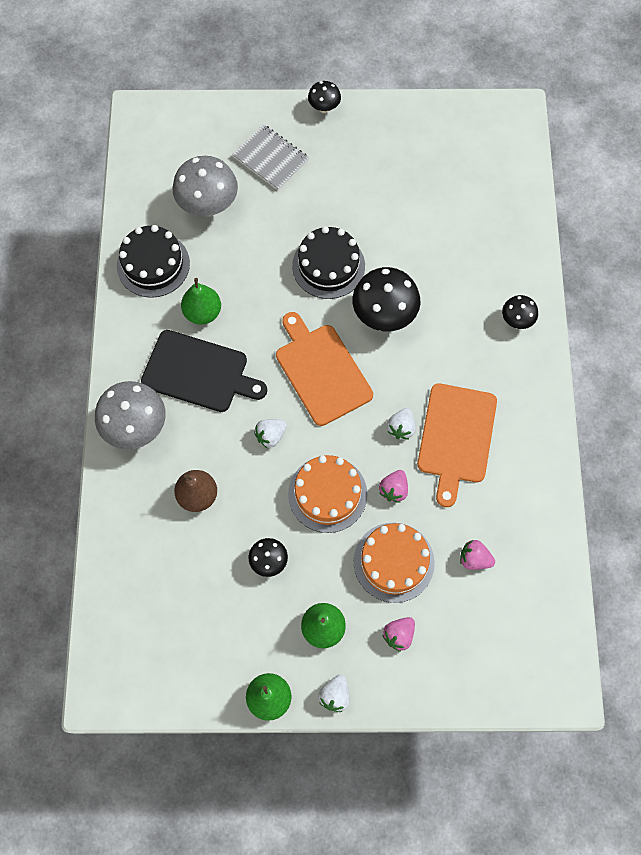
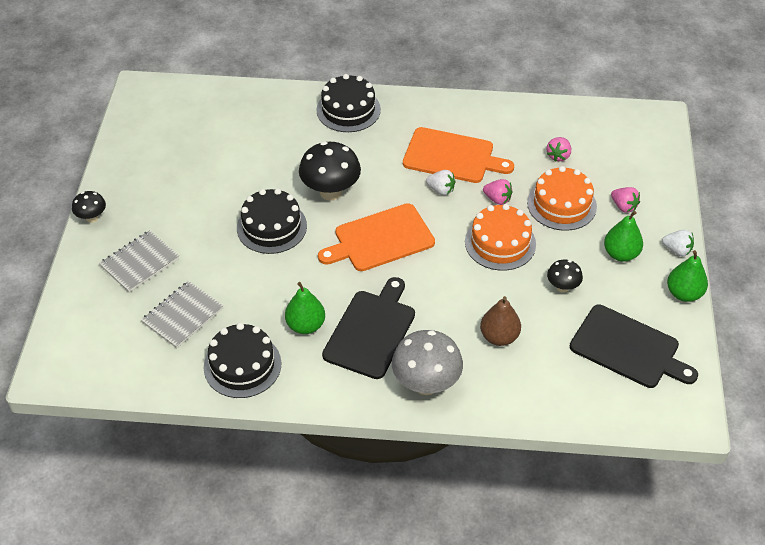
camera: 85 degrees left, 20 degrees down
grey mushroom [172,156,238,216] -> grey notebook [141,281,224,348]
white strawberry [254,419,287,448] -> none
black mushroom [502,295,538,329] -> black cake [316,74,381,132]
none -> black cutting board [570,305,698,388]

